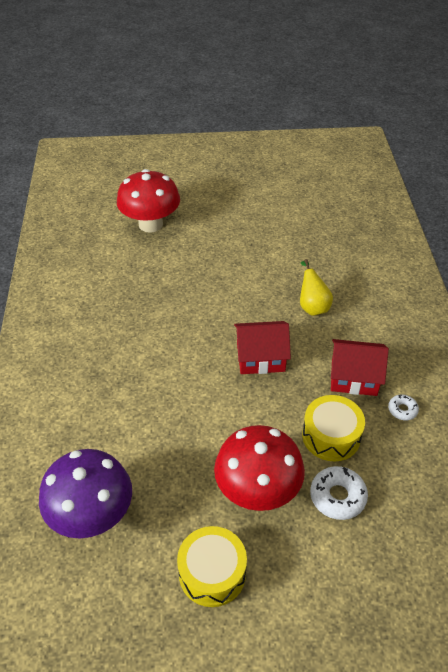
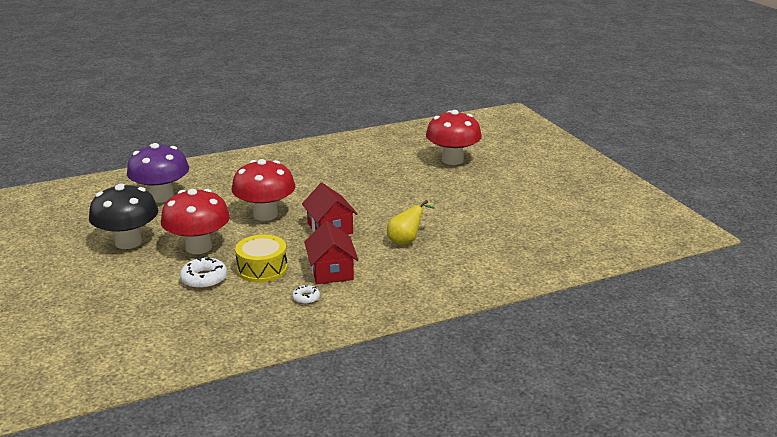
camera: 70 degrees right, 20 degrees down
yellow drum [177,526,247,607] -> black mushroom [89,183,158,249]
none -> red mushroom [232,159,295,221]

